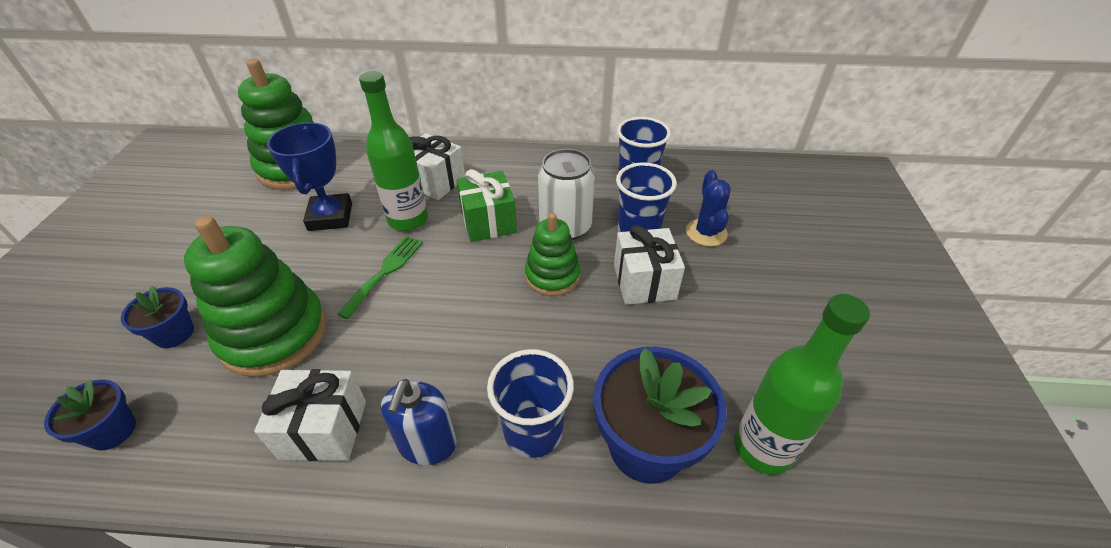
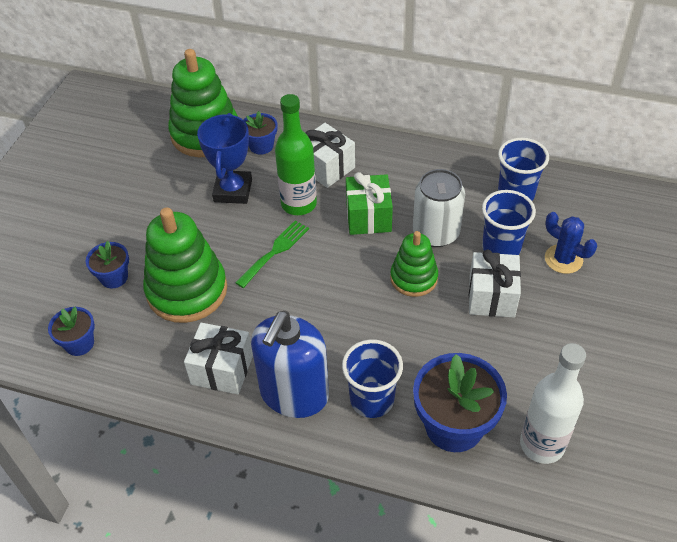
camera: 15 degrees right, 5 degrees up
blue soap dispenser [381,379,457,465] -> blue soap dispenser [251,311,329,418], size x1.64
blue cactus [686,170,731,246] -> blue cactus turned 60 degrees counterclockwise [545,212,597,274]
green bottle [735,294,870,475] -> white bottle [520,343,586,464]
none -> blue flower pot [243,111,277,155]

